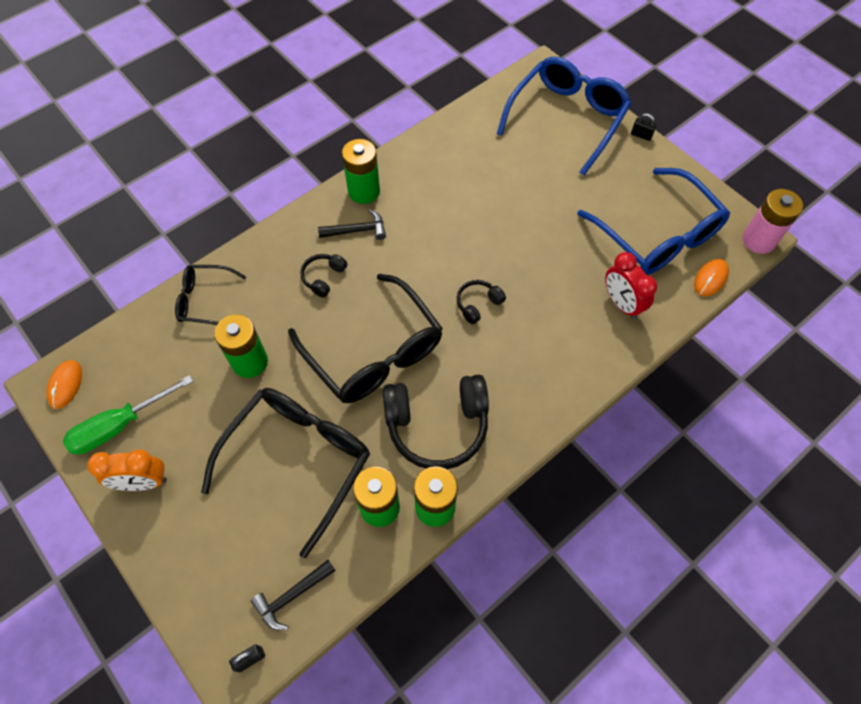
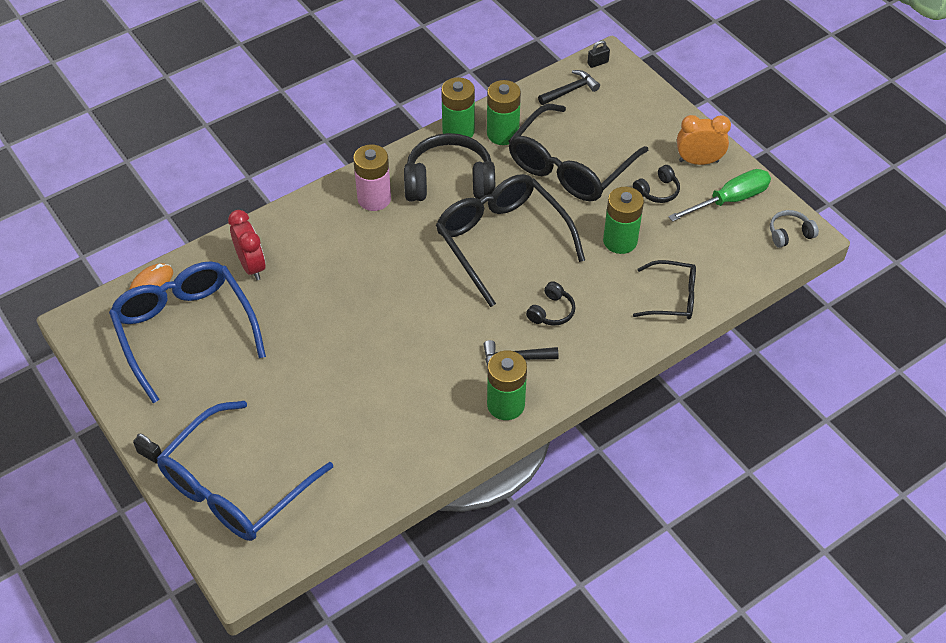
camera: 175 degrees left, 10 degrees down
orange mouse [46,360,82,409] -> grey headphones [770,210,819,248]
black headphones [457,280,506,324] -> black headphones moved to [633,165,680,203]
pink battery [743,189,803,254] -> pink battery moved to [353,145,391,211]

